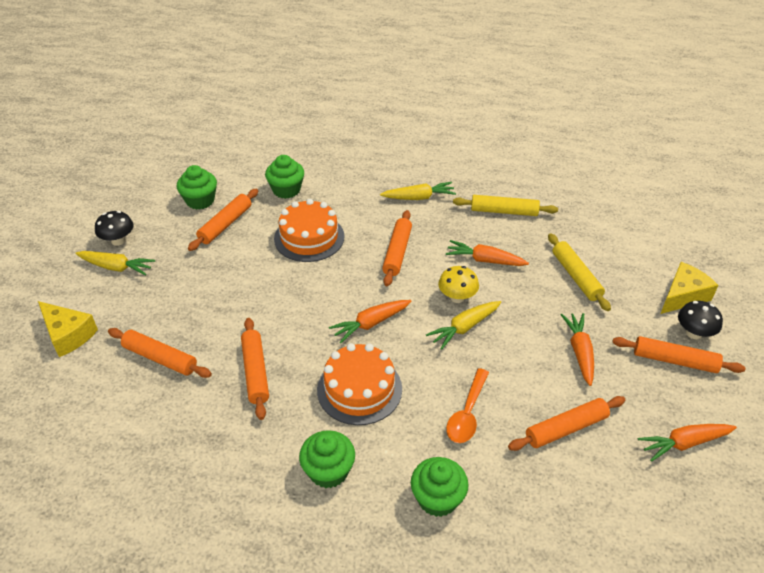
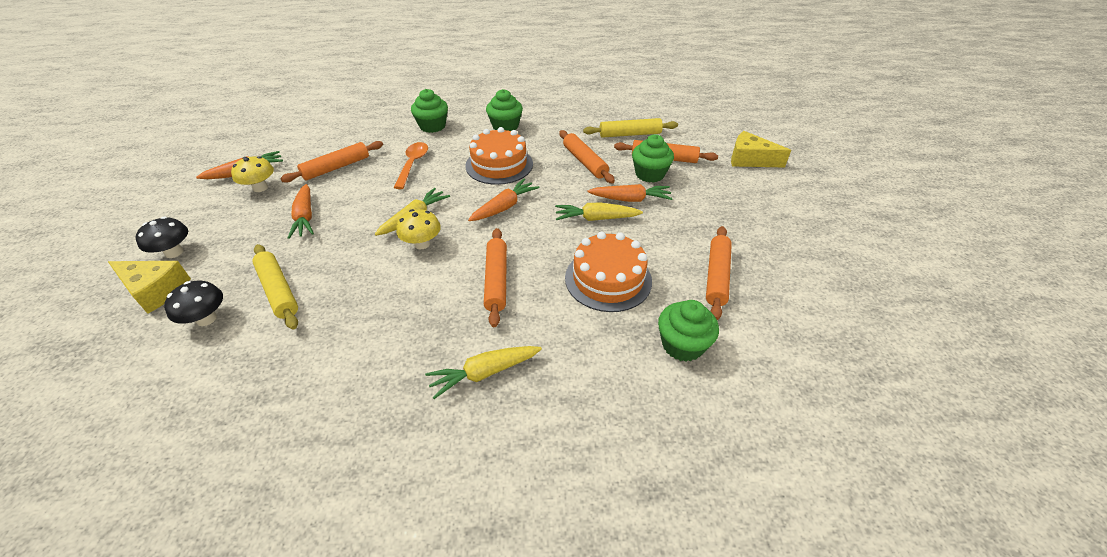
camera: 165 degrees right, 0 degrees up
yellow carrot [75,251,155,276] -> yellow carrot moved to [555,203,643,221]
black mushroom [95,211,134,246] -> black mushroom moved to [164,281,223,326]
green cupcake [177,165,217,210] -> green cupcake moved to [632,134,674,183]
orange carrot [446,240,529,266] -> orange carrot moved to [588,184,673,202]
yellow rolling pin [453,195,558,216] -> yellow rolling pin moved to [583,118,678,138]
orange rolling pin [612,336,746,373] -> none
yellow cheese [660,262,719,314] -> yellow cheese turned 105 degrees counterclockwise [108,261,191,314]
none -> yellow mushroom [231,156,274,192]

